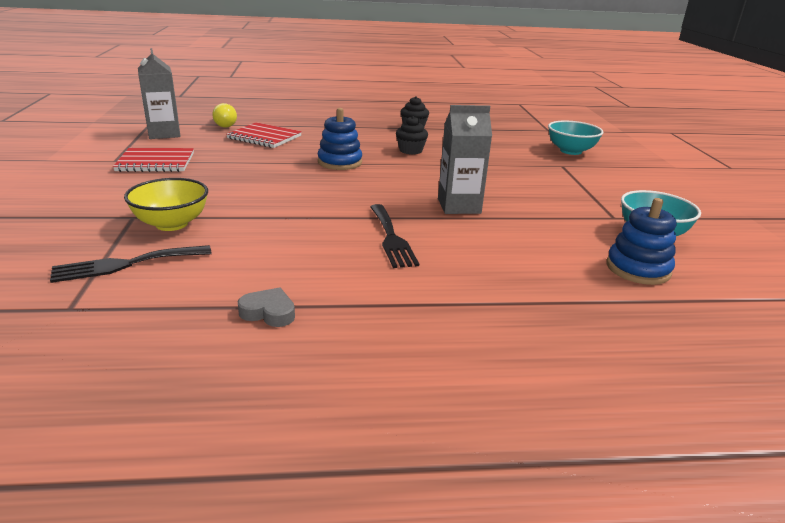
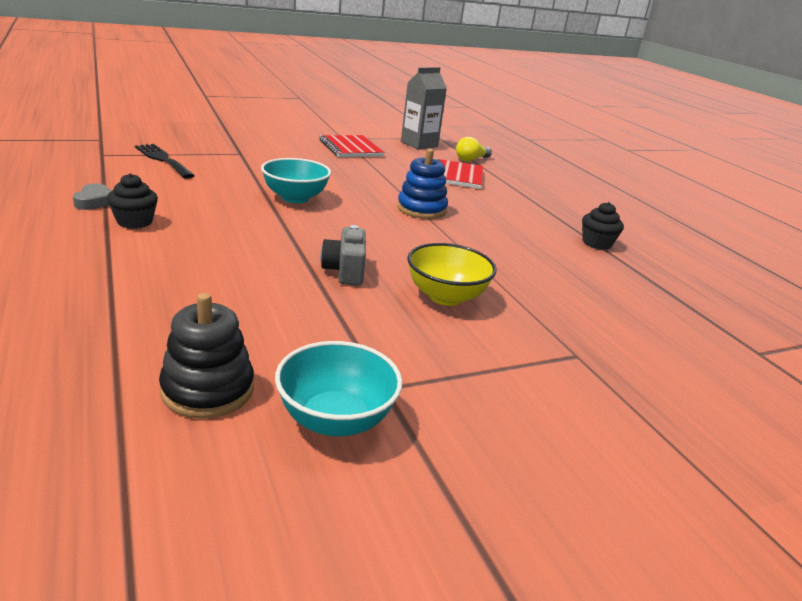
camera: 70 degrees right, 0 degrees up
yellow bowl [124,178,208,231] -> yellow bowl moved to [407,243,497,306]
black fork [370,204,419,268] -> none
black cupcake [396,116,428,155] -> black cupcake moved to [107,173,158,229]
grey carton [438,105,492,214] -> grey camera [321,225,366,286]
turquoise bowl [548,121,603,155] -> turquoise bowl moved to [261,158,331,203]
blue stacking toy [606,198,676,285] -> black stacking toy [159,293,254,419]

